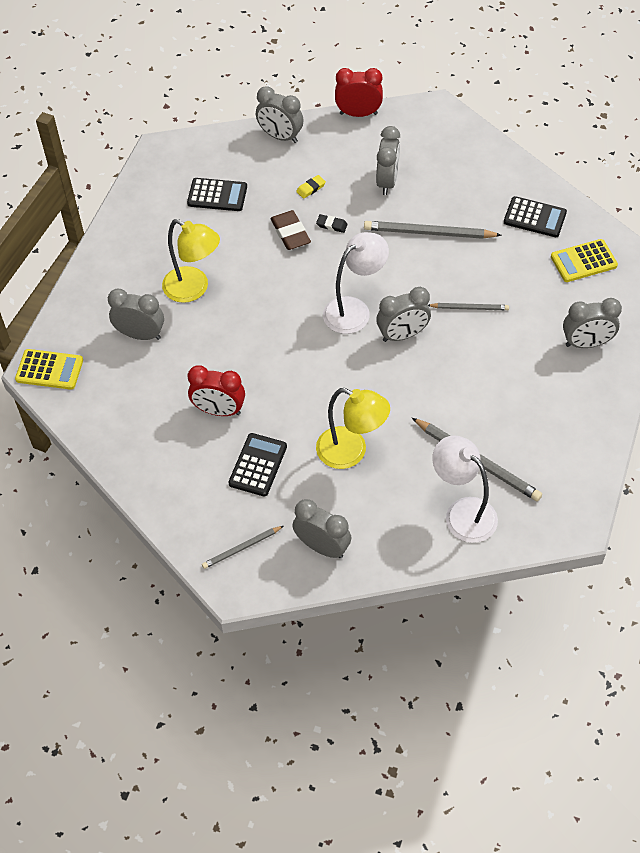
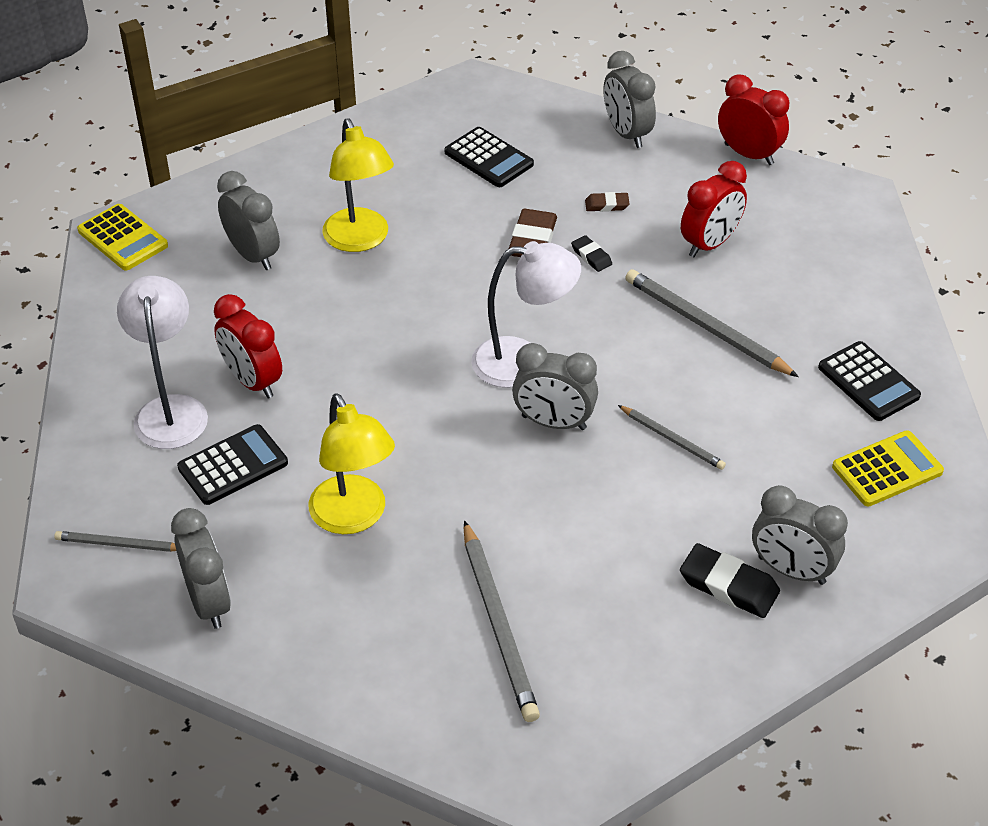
camera: 35 degrees right, 10 degrees down
yellow eraser [296,175,326,199] -> brown eraser [585,192,629,212]
grey clock [376,126,400,195] -> red clock [681,161,747,257]
white lamp [432,435,498,543] -> white lamp moved to [117,276,208,449]
yellow calculator [551,239,618,282] -> yellow calculator turned 135 degrees clockwise [832,430,944,506]
none -> black eraser [680,543,780,618]

